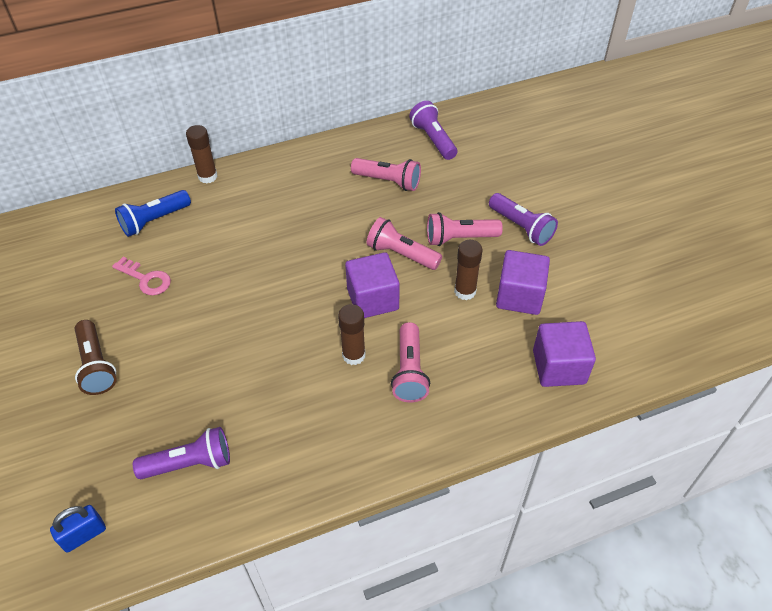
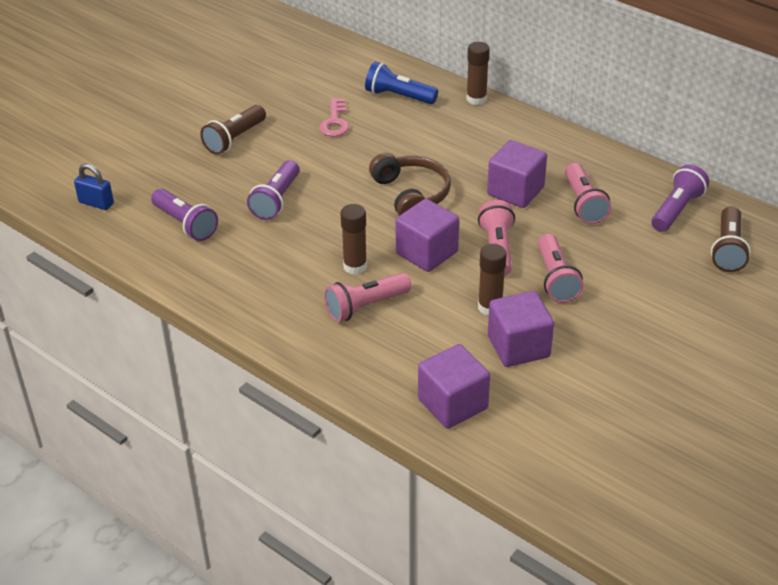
camera: 60 degrees right, 10 degrees down
pink flashlight [427,212,503,246] -> pink flashlight turned 150 degrees counterclockwise [538,234,584,303]
purple flashlight [489,193,558,246] -> purple flashlight moved to [247,160,300,220]
none -> brown headphones [369,153,451,216]
none -> purple cube [487,140,547,208]
none -> brown flashlight [711,206,751,272]

